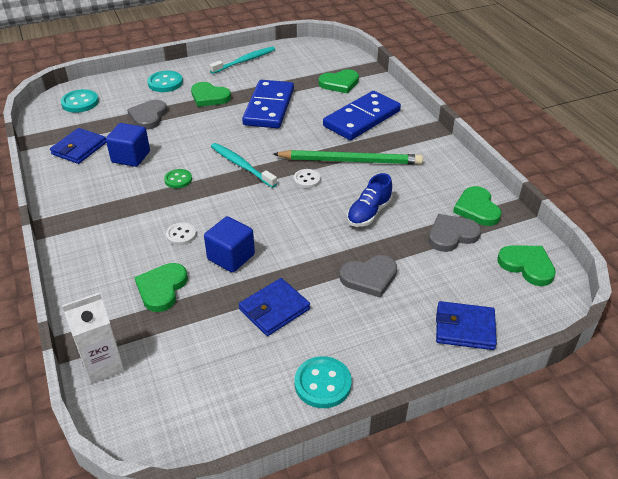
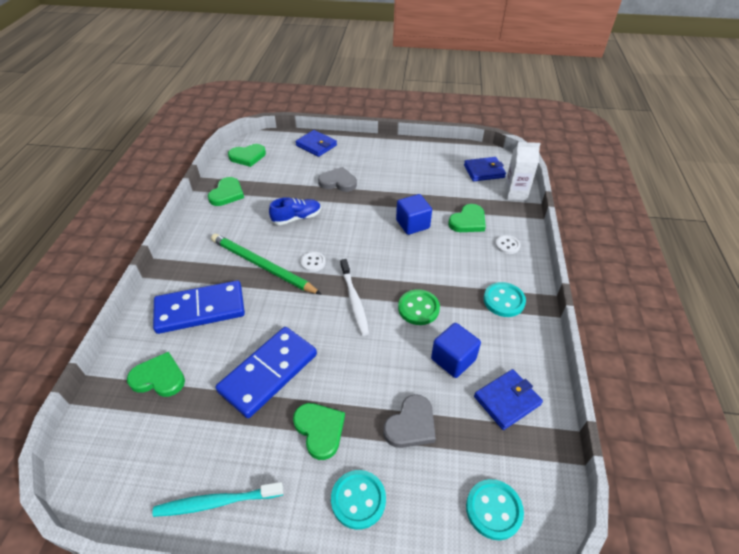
camera: 150 degrees left, 5 degrees up
green button [164,169,192,188] -> green button [398,289,440,325], size x1.54
white button [166,222,196,245] -> white button moved to [496,235,520,254]
turquoise toothbrush [211,143,277,188] -> white toothbrush [340,259,369,336]
blue wallet [239,278,310,336] -> blue wallet moved to [464,157,506,181]
turquoise button [295,356,352,408] -> turquoise button moved to [484,282,526,317]
grey heart [429,214,481,252] -> none
green heart [497,245,556,286] -> green heart turned 90 degrees counterclockwise [228,144,266,167]

